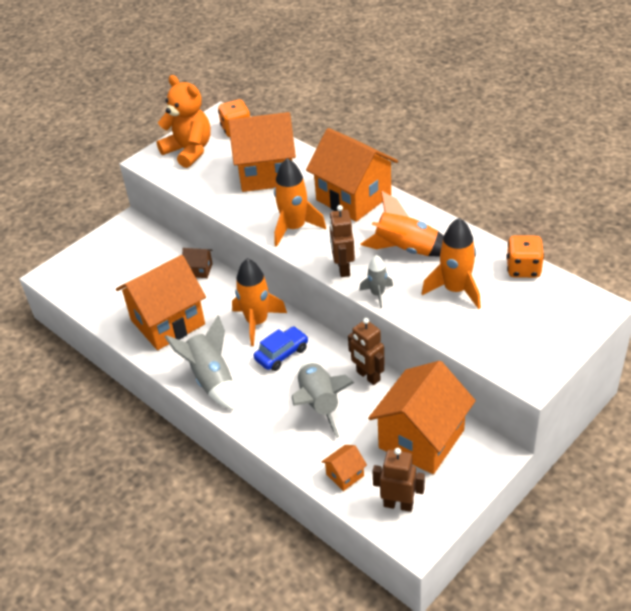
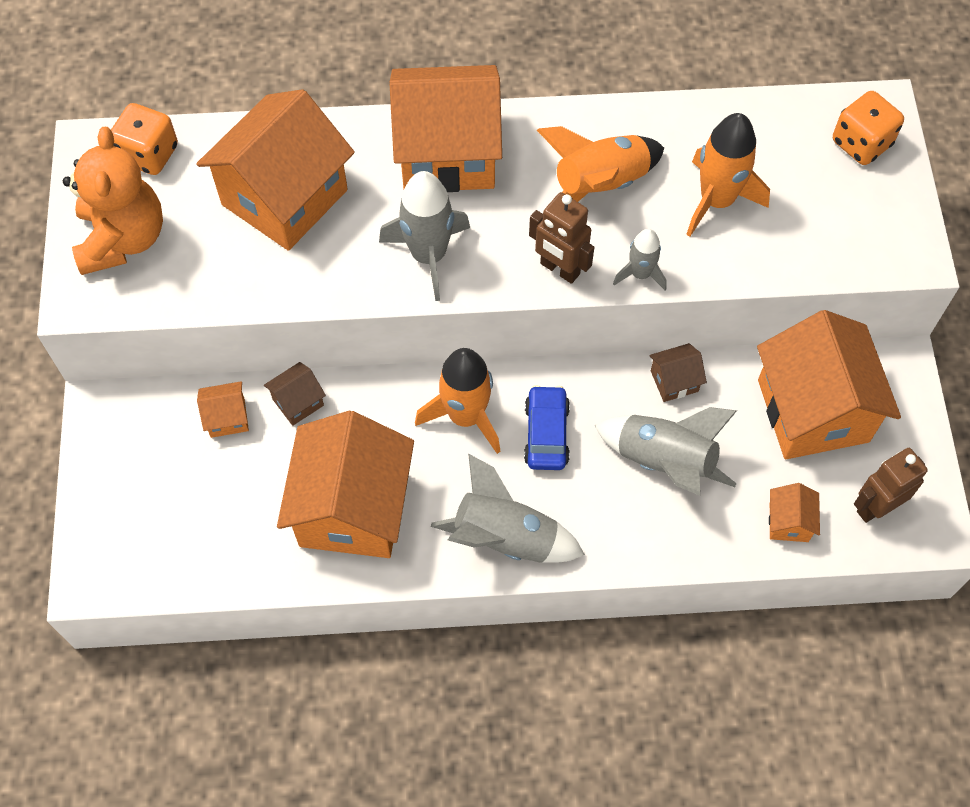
camera: 50 degrees left, 20 degrees up
orange teddy bear [157,75,210,168] -> orange teddy bear turned 90 degrees clockwise [63,127,163,275]
orange rocket [274,158,326,247] -> grey rocket [379,171,470,301]
brown robot [348,318,385,385] -> brown house [649,343,707,402]
orange dice [506,235,544,278] -> orange dice moved to [833,91,904,165]
none -> orange house [197,381,249,438]

